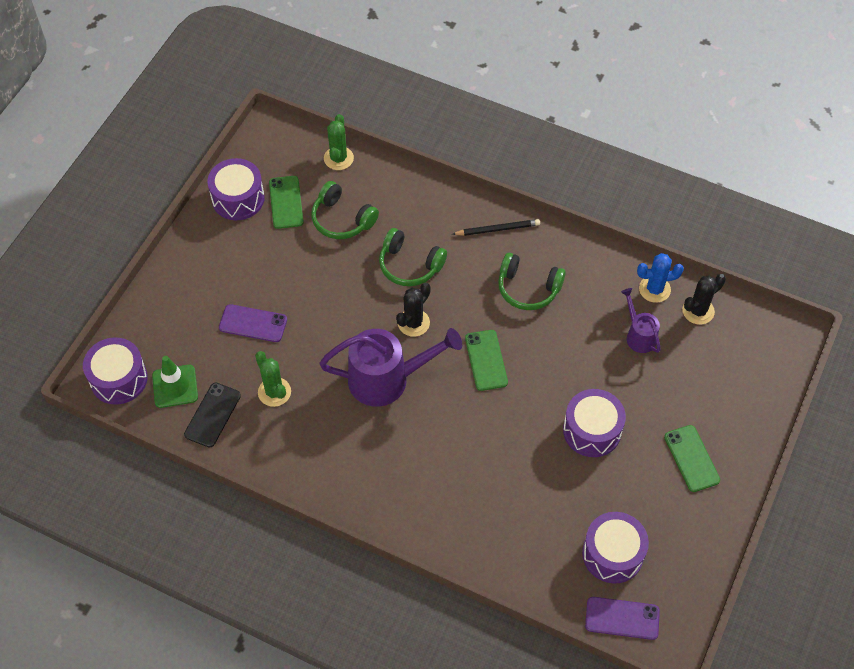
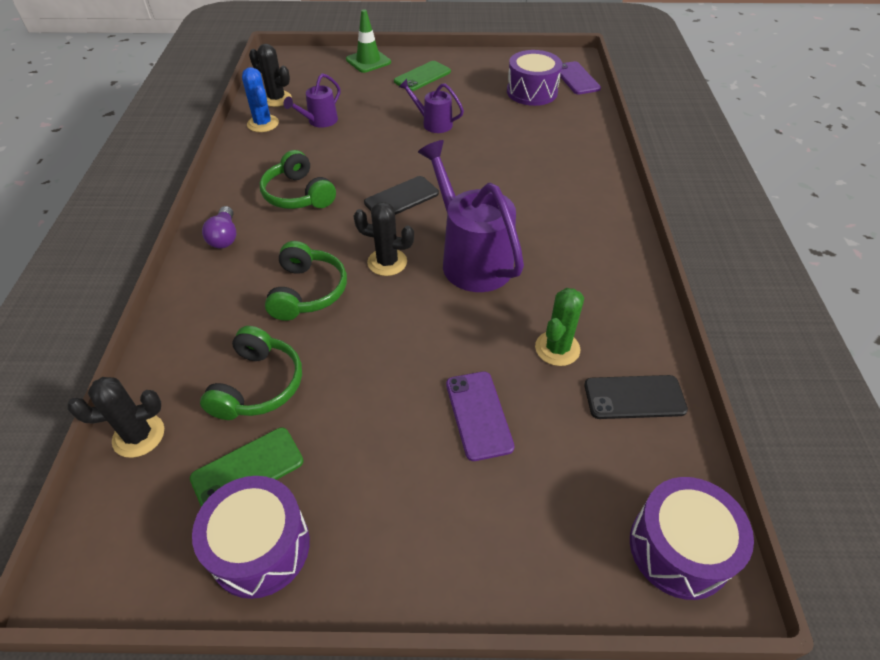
camera: 115 degrees left, 10 degrees down
green traffic cone [152,356,198,408] -> green traffic cone moved to [346,9,391,73]
green cactus [324,114,354,170] -> black cactus [67,377,164,458]
black pencil [452,219,540,236] -> purple light bulb [202,206,236,248]
green phone [465,330,508,391] -> black phone [364,176,439,215]
green headphones [498,253,566,310] -> green headphones turned 150 degrees clockwise [260,150,336,209]
purple drum [563,389,626,457] -> purple watering can [399,79,464,133]

